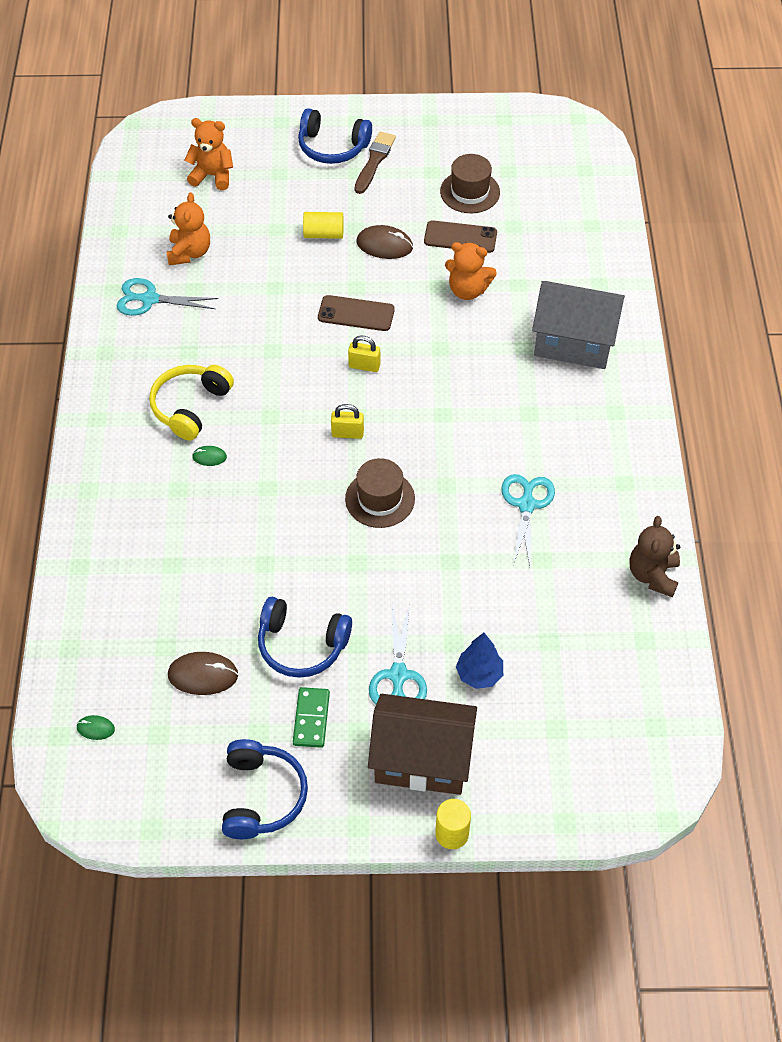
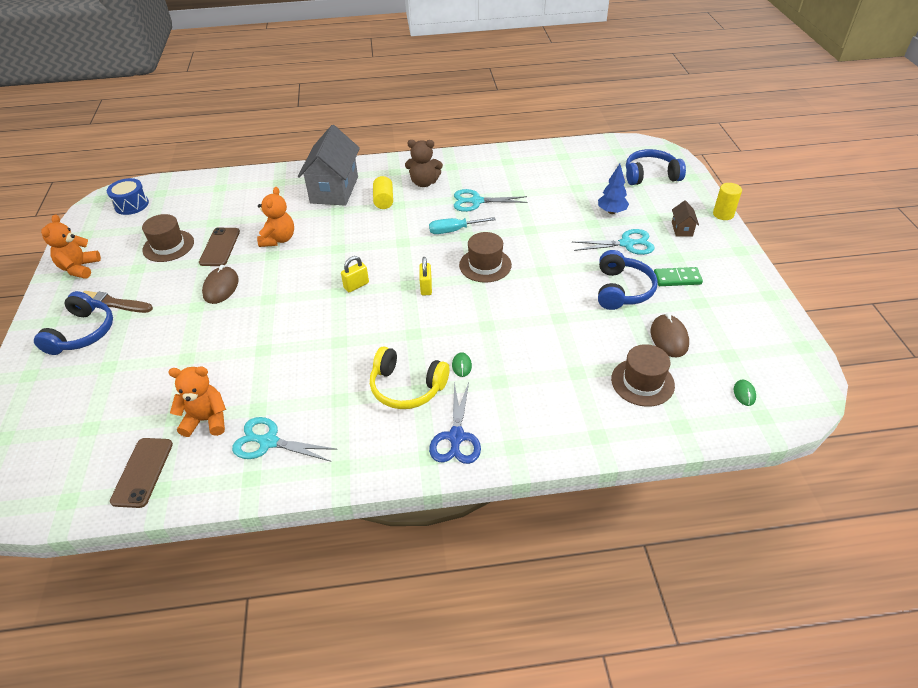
camera: 95 degrees left, 10 degrees down
turquoise scissors [116,278,218,316] -> turquoise scissors turned 105 degrees clockwise [232,417,338,462]
orange teddy bear [185,118,233,190] -> orange teddy bear moved to [41,214,101,279]
blue headphones [222,739,308,839] -> blue headphones moved to [626,149,686,185]
yellow cylinder [303,212,344,239] -> yellow cylinder moved to [373,176,393,209]
brown phone [318,295,395,331] -> brown phone moved to [110,438,173,508]
yellow padlock [348,336,380,372] -> yellow padlock turned 45 degrees clockwise [341,256,369,292]
brown house [368,694,477,795] -> brown house [672,200,699,236], size x0.42
brown teddy bear [630,516,680,597] -> brown teddy bear moved to [405,140,443,187]
none -> blue drum [107,178,149,215]
none -> turquoise screwdriver [429,217,496,234]
none -> blue scissors [429,382,481,464]
none -> brown hat [611,344,675,407]

